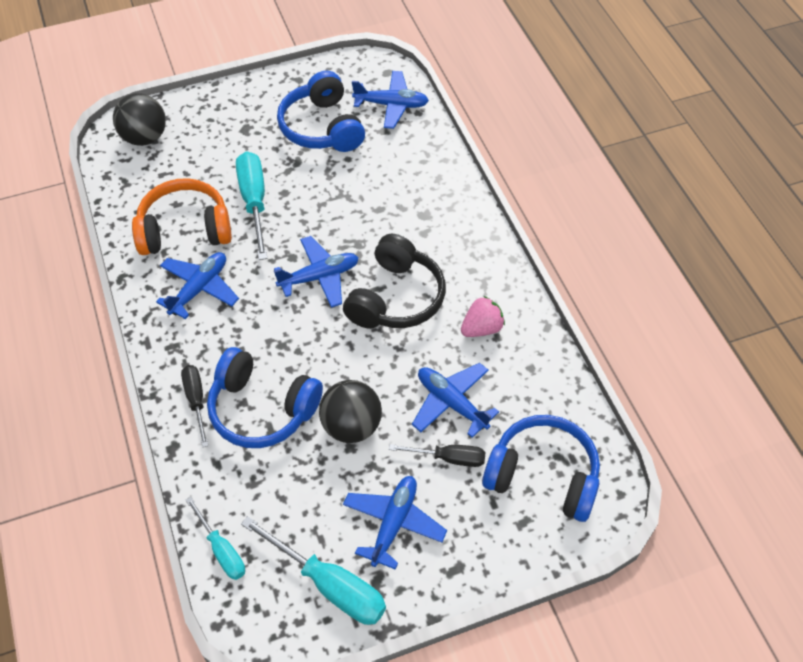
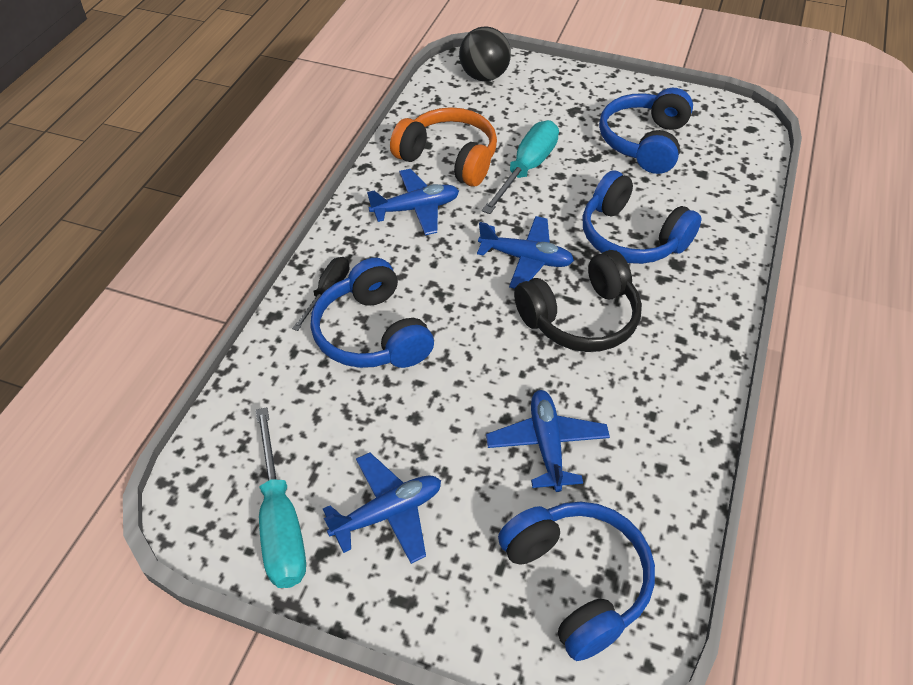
camera: 40 degrees right, 5 degrees down
turquoise screwdriver [186,497,245,580] -> none
black ball [319,380,382,443] -> none
blue plane [352,71,429,129] -> none
black screwdriver [389,444,485,467] -> none
pink strawberry [461,296,505,337] -> none
none -> blue headphones [582,170,701,264]

